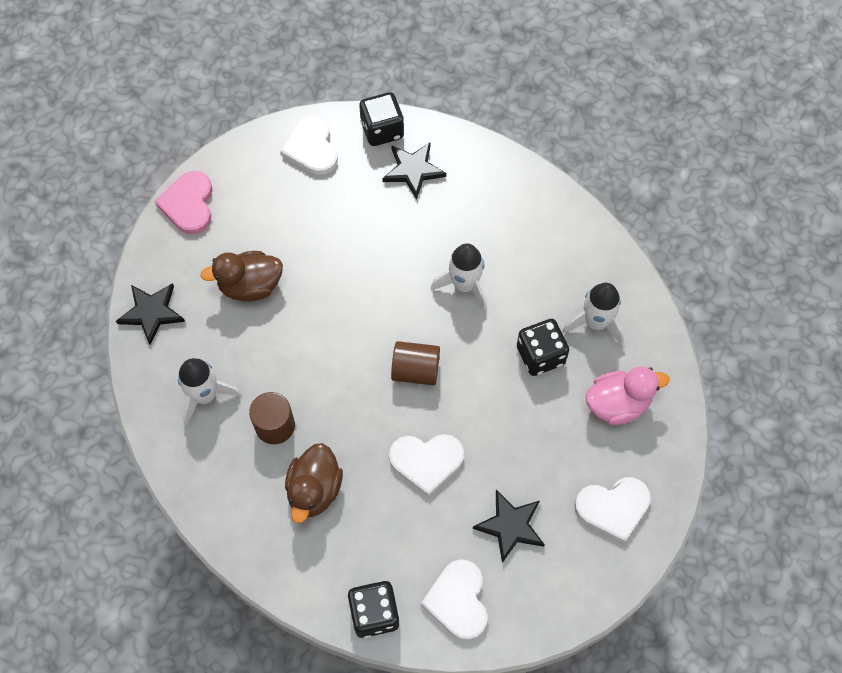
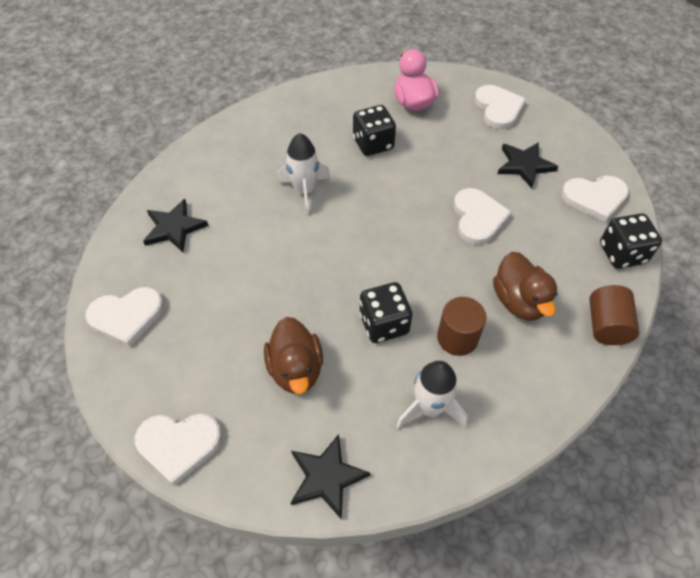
camera: 90 degrees left, 10 degrees down
pink heart [155,171,213,234] -> white heart [135,413,222,486]
brown duck [285,443,343,523] -> brown duck turned 60 degrees clockwise [493,252,558,321]
black dice [359,92,404,146] -> black dice moved to [359,282,413,343]
brown cylinder [391,341,440,385] -> brown cylinder moved to [589,285,640,345]
white rocket [563,283,624,346] -> none

